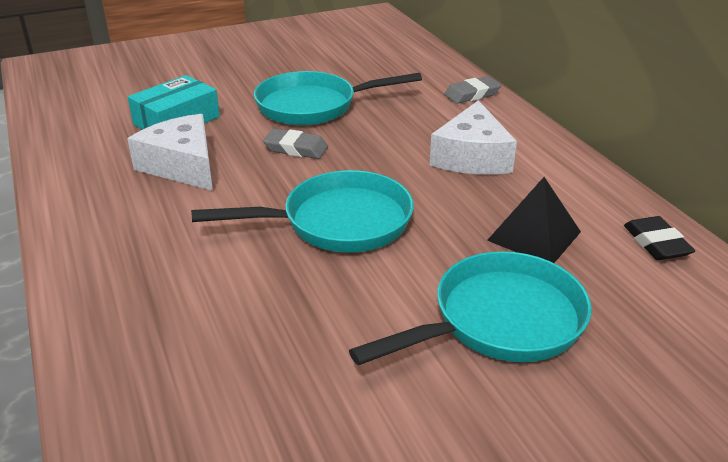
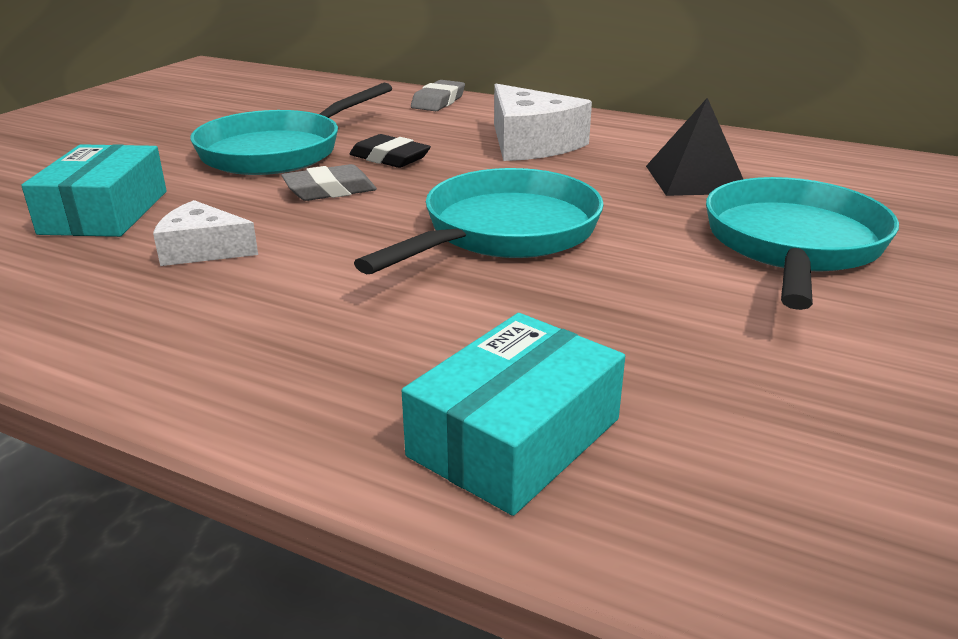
camera: 40 degrees left, 5 degrees down
white cheese [127,114,213,191] -> white cheese [153,200,258,266], size x0.61
black eraser [624,216,695,260] -> black eraser moved to [350,134,431,168]
none -> turquoise box [402,313,625,516]

